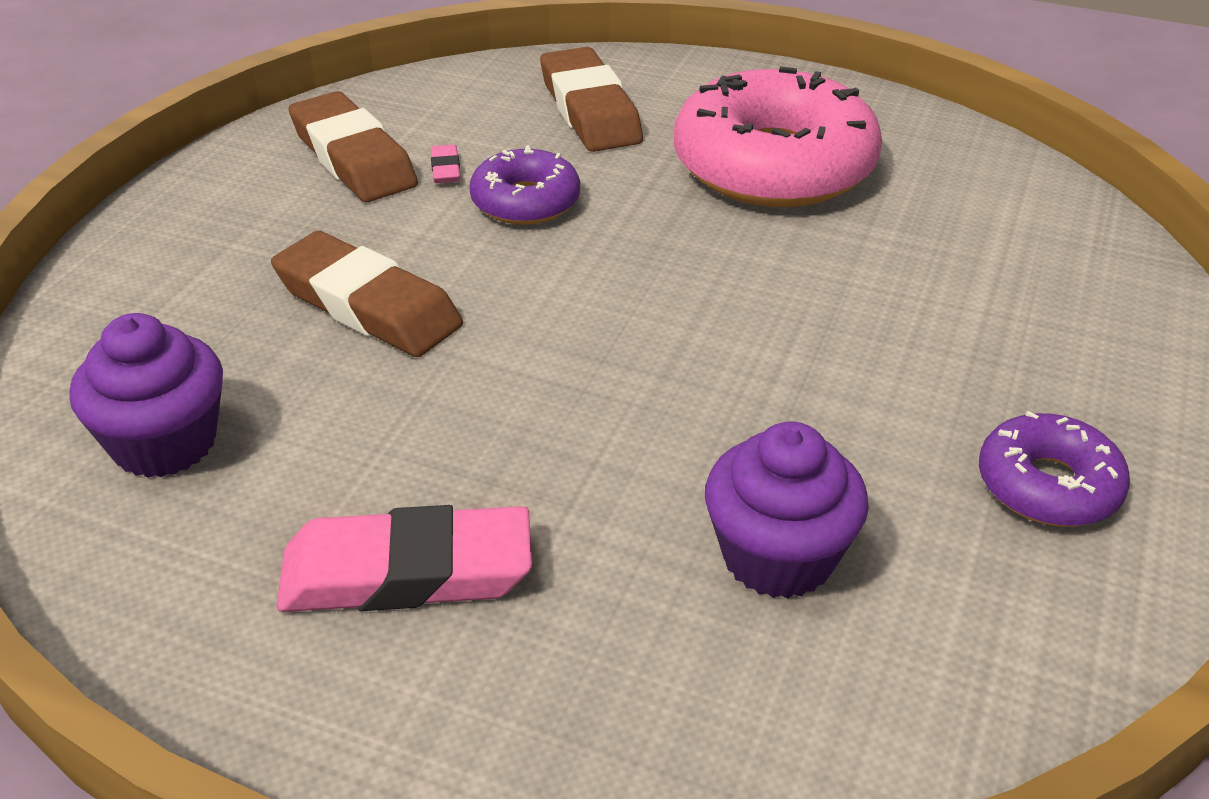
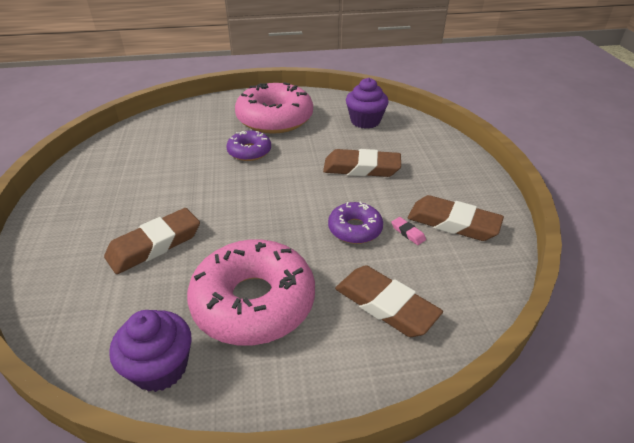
camera: 150 degrees right, 0 degrees up
pink eraser [276,505,532,612] -> pink donut [235,82,313,134]
purple cupcake [705,421,869,599] -> purple cupcake moved to [109,310,191,392]
purple donut [979,411,1130,527] -> purple donut moved to [226,130,271,161]
none -> brown eraser [104,208,200,274]

